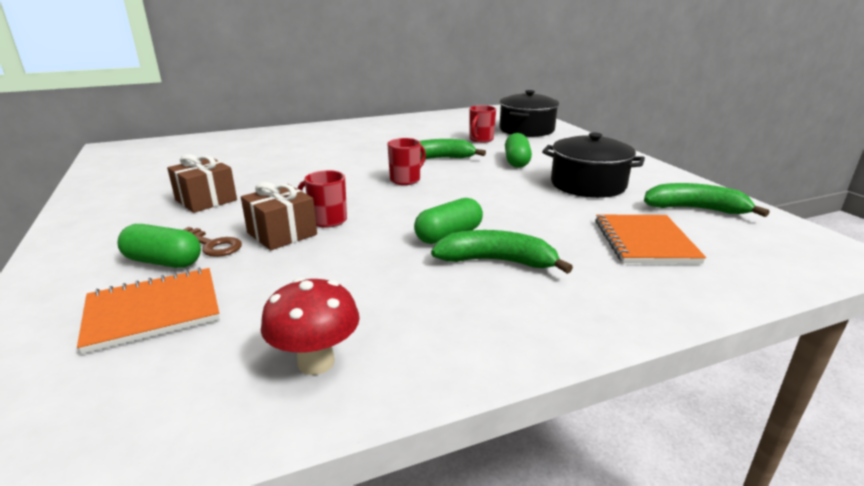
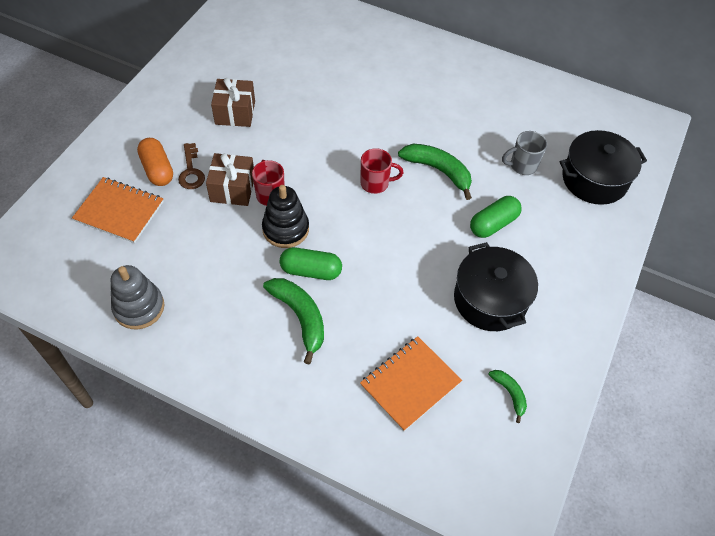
camera: 45 degrees right, 30 degrees up
green capsule [117,224,201,268] -> orange capsule [137,138,173,186]
red mushroom [261,277,360,375] -> grey stacking toy [111,265,164,329]
red mug [469,105,496,143] -> grey mug [502,131,547,175]
green banana [644,183,769,217] -> green banana [489,370,527,423], size x0.55
none -> black stacking toy [262,185,309,248]

